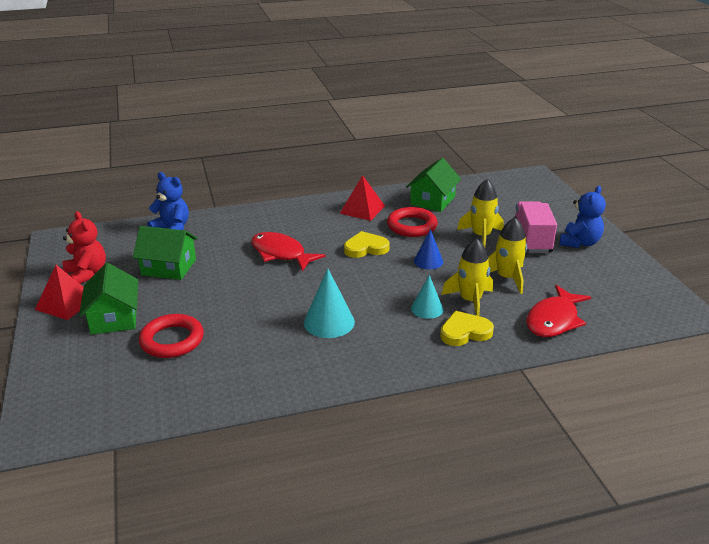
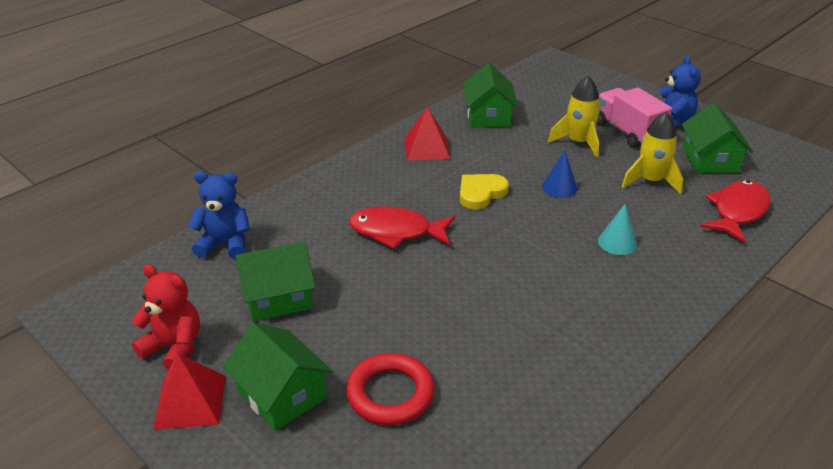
camera: 30 degrees left, 5 degrees up
turquoise cone [304,268,355,338] -> none
red ring [387,207,438,237] -> none
yellow heart [440,311,494,346] -> none
yellow rocket [441,238,493,316] -> none
red fish [526,285,591,337] -> red fish turned 150 degrees counterclockwise [700,180,771,243]
none -> green house [682,103,753,173]

